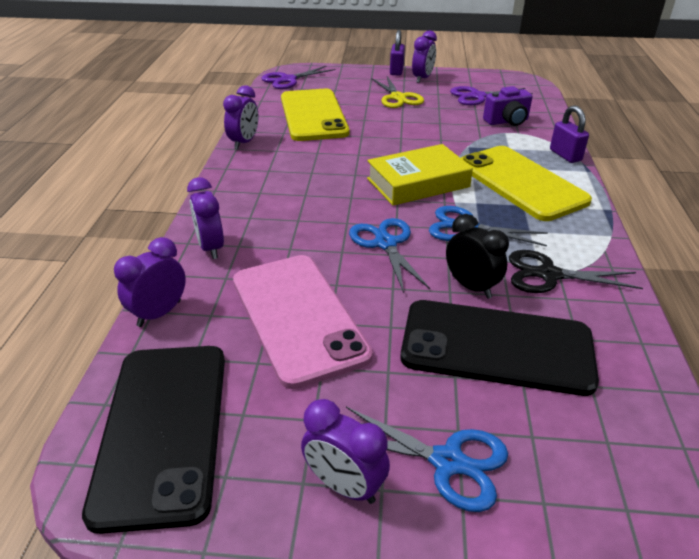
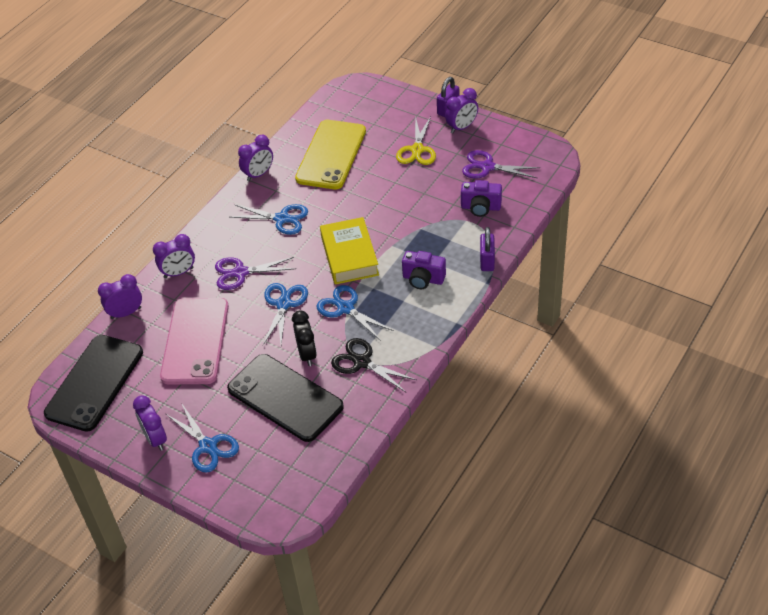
camera: 30 degrees right, 10 degrees up
purple clock [187,177,224,259] -> purple clock turned 120 degrees counterclockwise [153,234,195,278]
purple scissors [261,66,335,89] -> purple scissors moved to [215,257,296,290]
yellow book [367,144,473,206] -> yellow book turned 75 degrees clockwise [320,217,379,285]
yellow phone [461,146,592,221] -> purple camera [402,251,446,289]
none -> blue scissors [231,204,308,235]

